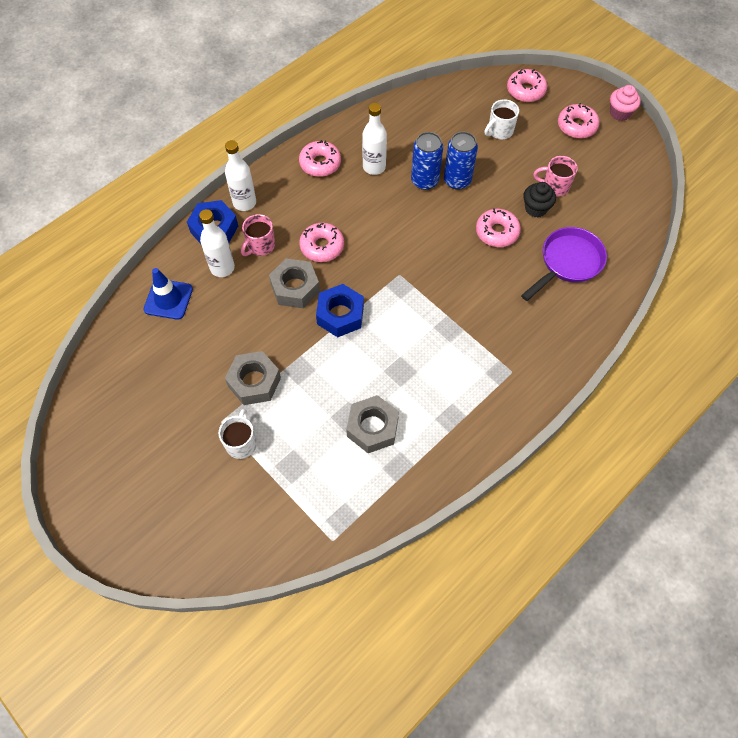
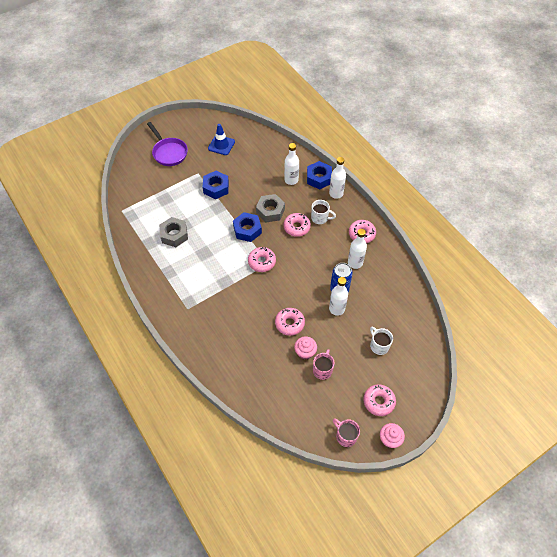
camera: 100 degrees right, 5 degrees down
blue traffic cone [143,268,193,320] -> blue traffic cone moved to [208,124,235,155]
white mug [219,409,257,459] -> white mug moved to [311,200,336,224]
grey nut [225,351,281,405] -> blue nut [203,171,229,199]
pink mug [241,214,275,256] -> pink mug moved to [333,418,360,447]
blue can [444,132,478,190] -> white bottle [329,277,348,316]
pink donut [507,69,547,102] -> pink donut moved to [248,247,276,272]
purple pan [521,227,607,301] -> purple pan moved to [147,122,188,166]
black cupcake [523,182,556,218] -> pink cupcake [294,336,317,360]

